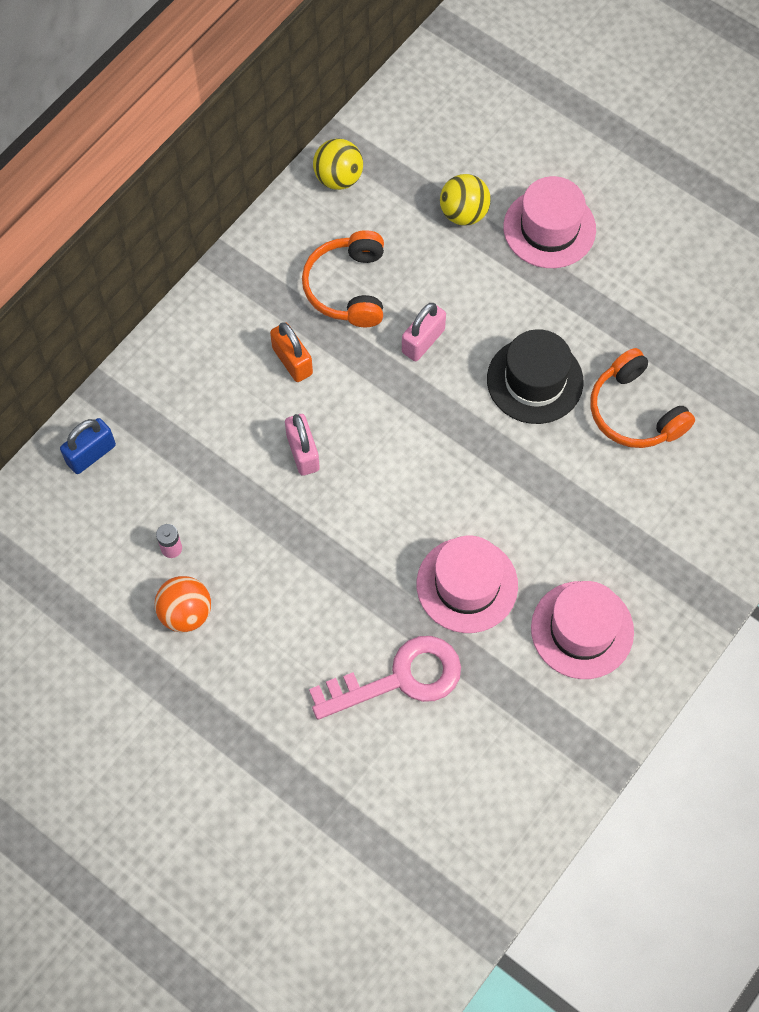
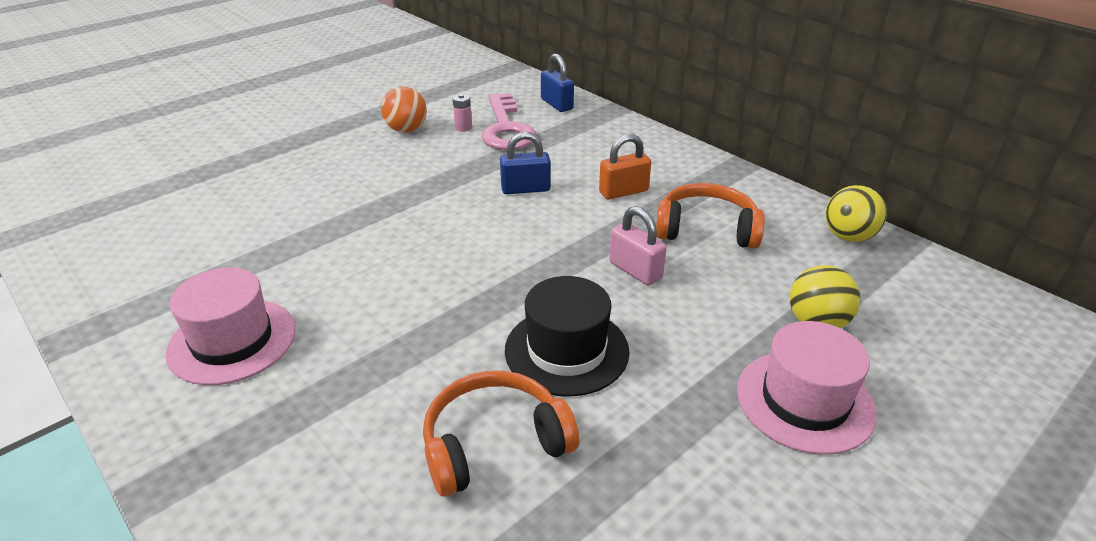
camera: 100 degrees right, 30 degrees down
pink padlock [285,414,320,476] -> blue padlock [500,132,551,194]
pink key [309,636,461,720] -> pink key moved to [481,93,536,150]
pink hat [416,536,518,633] -> none

